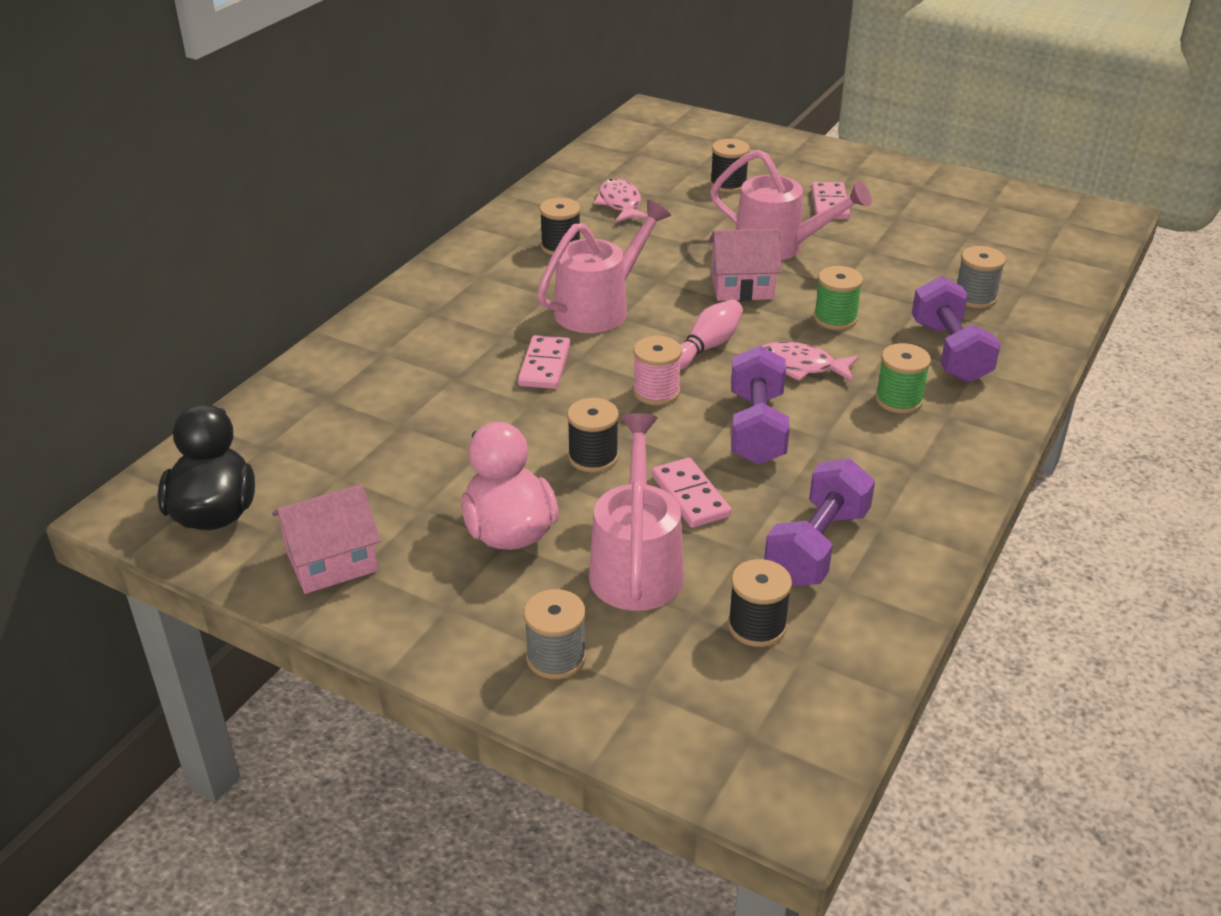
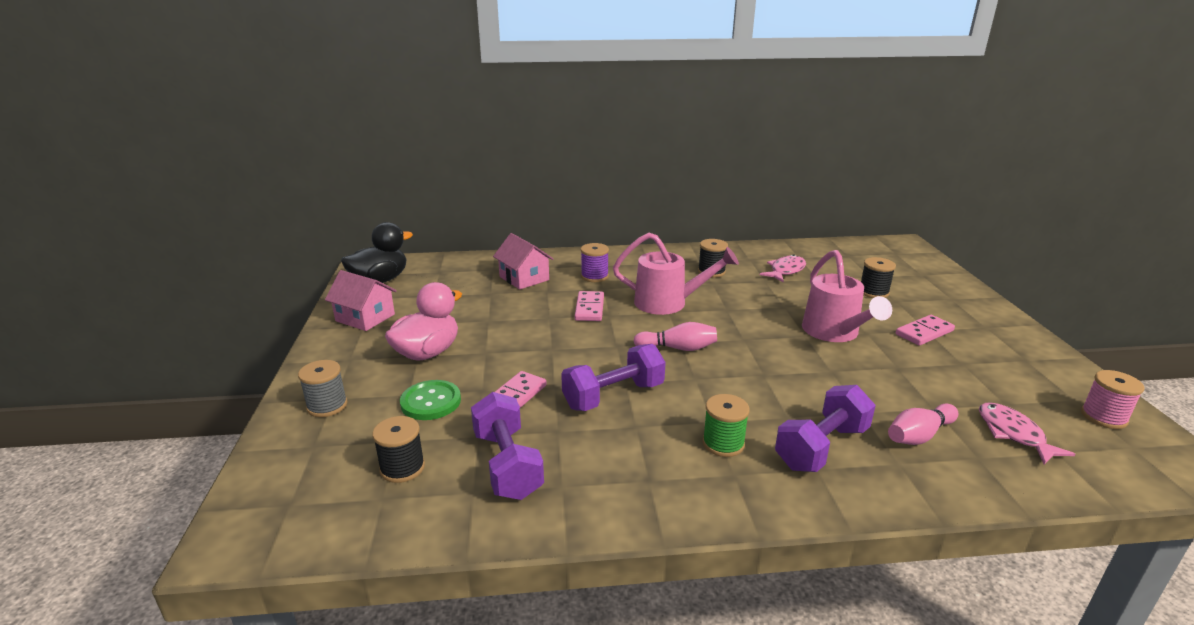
camera: 55 degrees right, 10 degrees down
pink domino [518,335,570,389] -> pink domino turned 60 degrees counterclockwise [575,291,604,321]
black spool [567,398,619,472] -> none
pink watering can [589,413,684,611] -> green button [400,380,461,420]
pink spool [633,336,682,405] -> pink spool moved to [1081,370,1145,429]
pink house [708,229,782,301] -> pink house moved to [493,233,553,290]
pink fish [762,342,859,382] -> pink fish moved to [979,402,1075,465]
purple dumbbell [764,458,875,586] -> purple dumbbell turned 75 degrees clockwise [471,392,544,500]
green spool [814,266,863,330] -> none
grey spool [957,246,1006,308] -> pink bowling pin [888,404,959,445]
none -> purple spool [581,243,609,282]

